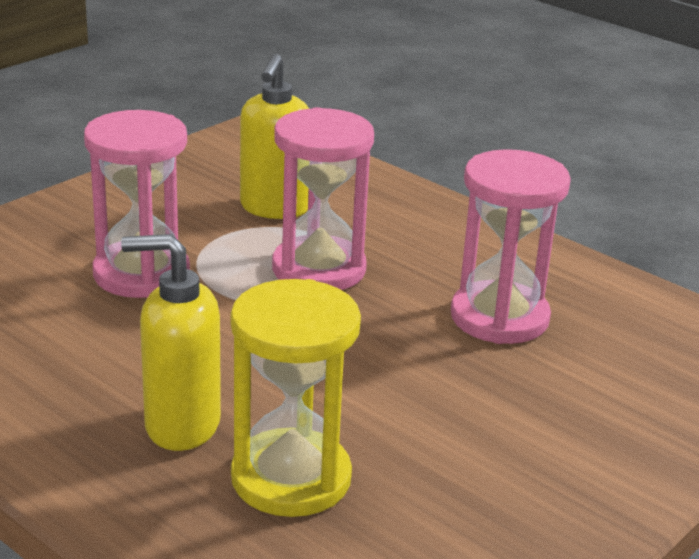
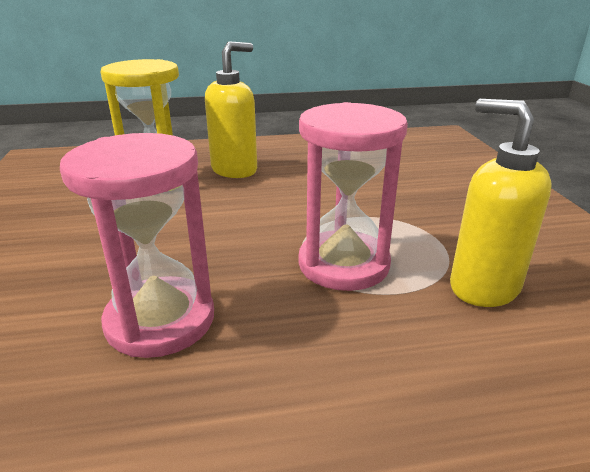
camera: 130 degrees right, 0 degrees up
pink hourglass [84,110,190,298] -> none

